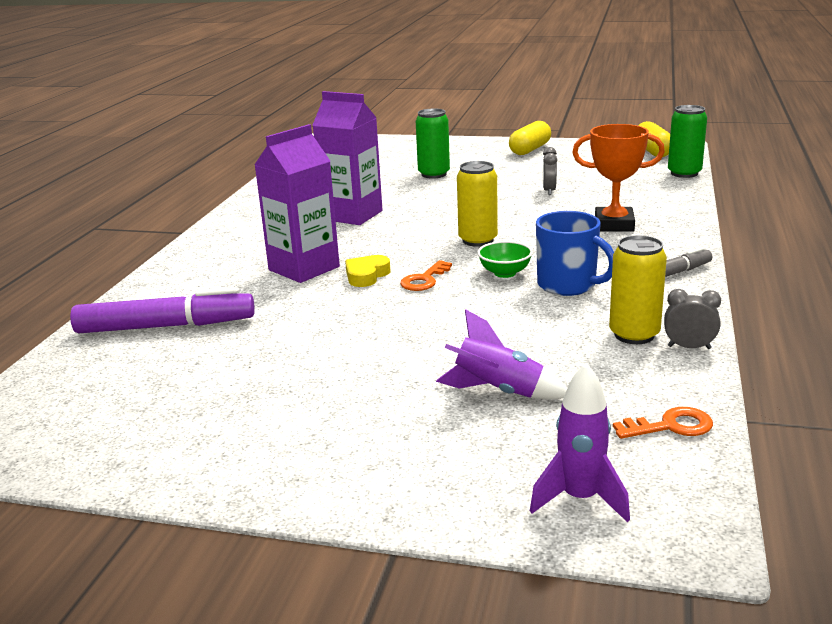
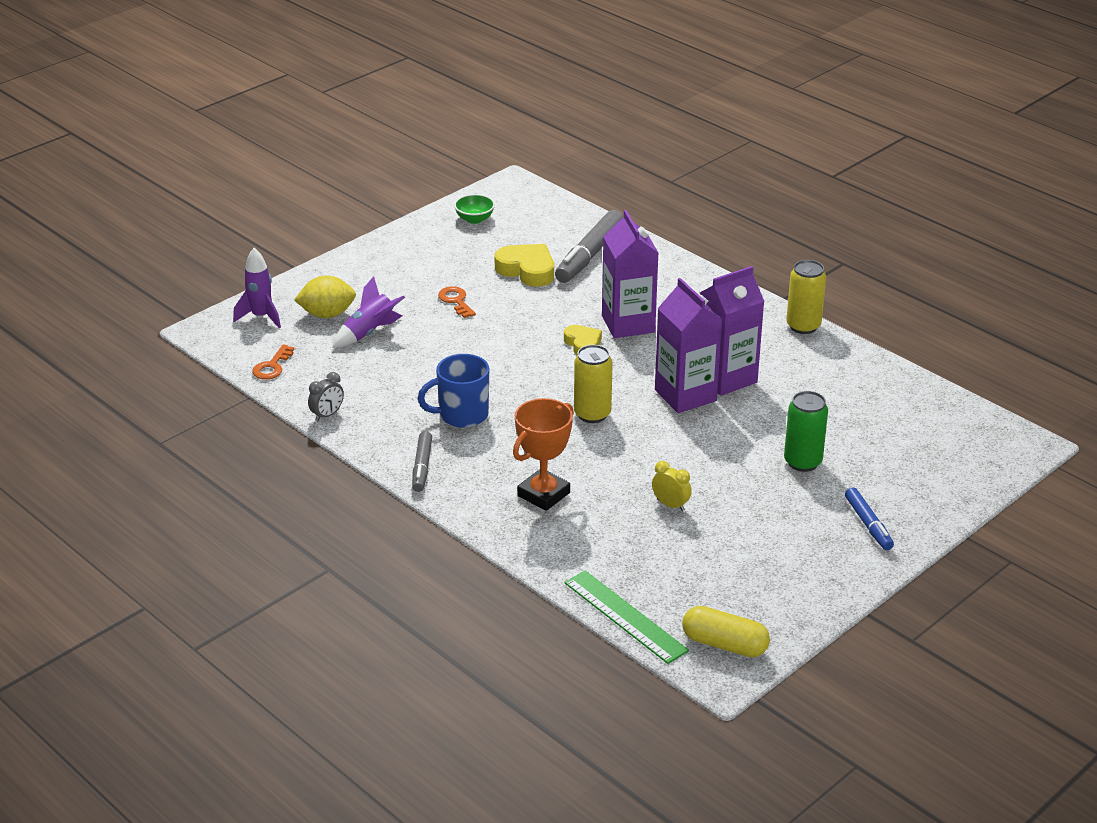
camera: 120 degrees right, 10 degrees up
purple marker [70,287,255,333] -> grey marker [555,210,623,283]
orange key [400,260,452,291] -> orange key moved to [438,287,476,318]
green bowl [477,241,533,278] -> green bowl moved to [454,194,495,224]
yellow capsule [509,121,551,155] -> none
grey clock [543,147,557,195] -> yellow clock [652,461,692,511]
yellow can [609,235,667,344] -> yellow can moved to [786,260,826,334]
green can [668,105,707,178] -> green ruler [564,570,689,664]
none -> yellow lemon [294,276,356,318]
none -> yellow heart [494,244,554,287]
none -> purple carton [655,278,723,413]
none -> blue marker [845,487,894,550]

